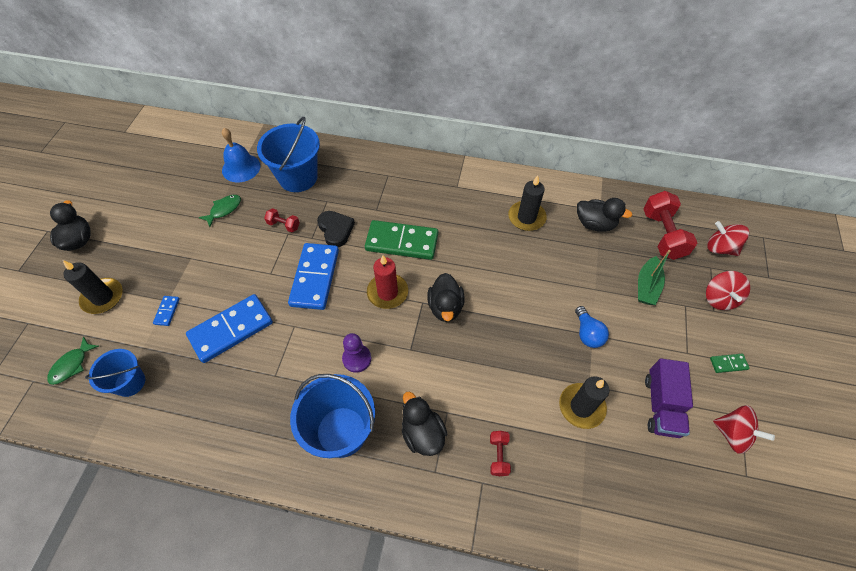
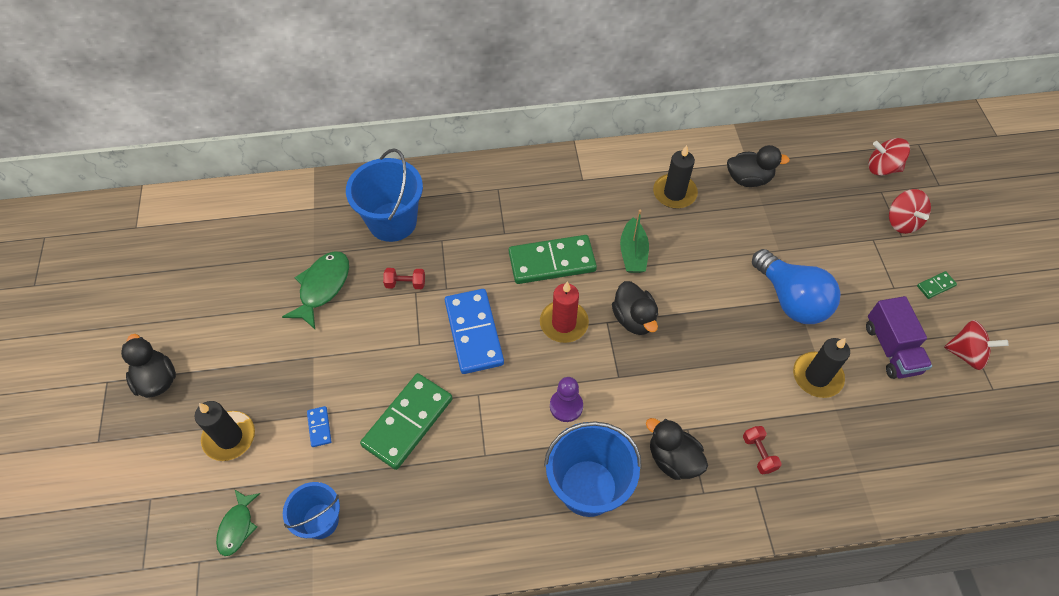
camera: 20 degrees left, 0 degrees up
blue domino [186,294,273,363] -> green domino [360,373,453,470]
green fish [198,195,241,227] -> green fish [282,251,349,329], size x1.58
blue bell [222,128,260,182] -> none
black heart [317,211,355,247] -> none
blue light bulb [575,306,609,348] -> blue light bulb [752,249,841,324], size x1.85
green boat [638,250,671,305] -> green boat moved to [620,210,649,273]
red dumbbell [643,191,697,260] -> none

